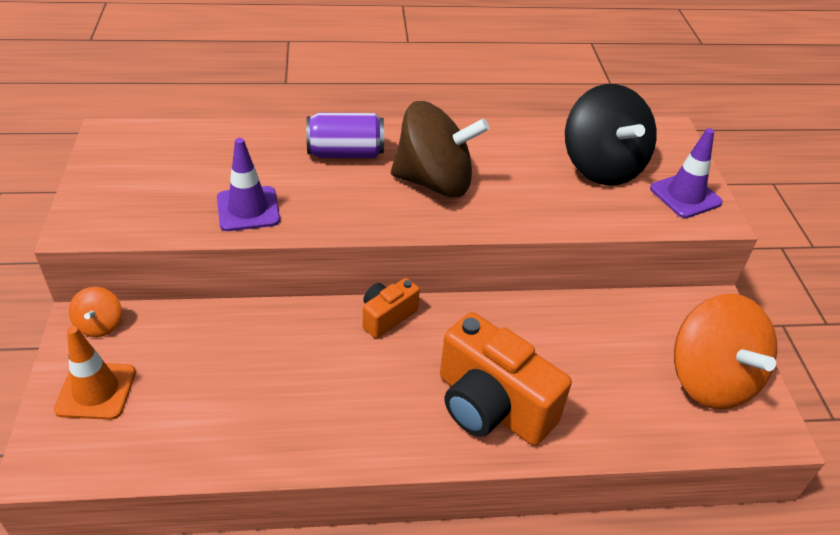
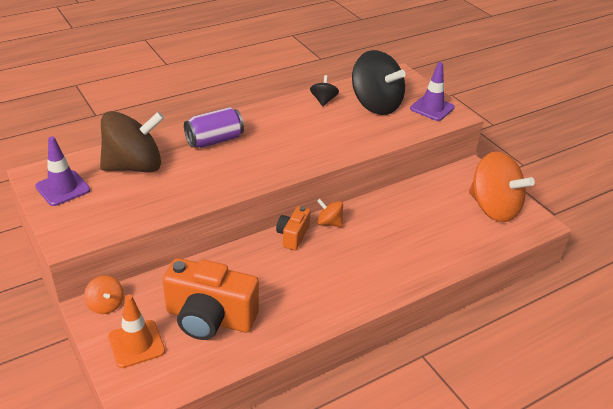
camera: 25 degrees left, 5 degrees down
purple traffic cone [217,138,280,231] -> purple traffic cone moved to [35,136,90,206]
brown spinning top [391,101,489,197] -> brown spinning top moved to [100,111,164,172]
orange camera [440,312,572,446] -> orange camera moved to [163,258,259,340]
none -> black spinning top [310,75,339,106]
none -> orange spinning top [317,199,343,227]

